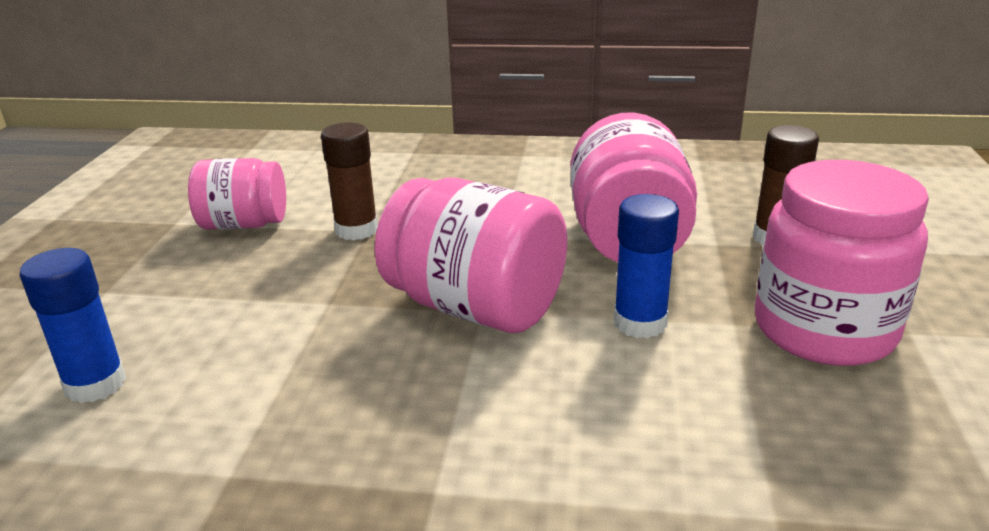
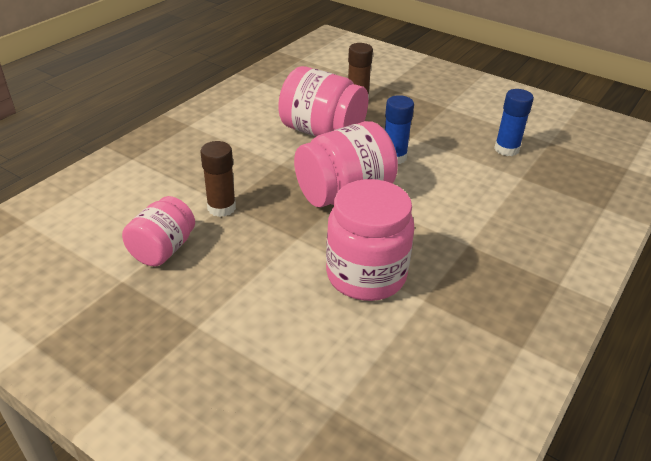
camera: 65 degrees left, 10 degrees up
blue glue stick [20,248,126,403] -> blue glue stick moved to [494,89,534,156]
pink jar [755,160,929,366] -> pink jar moved to [326,179,414,301]

